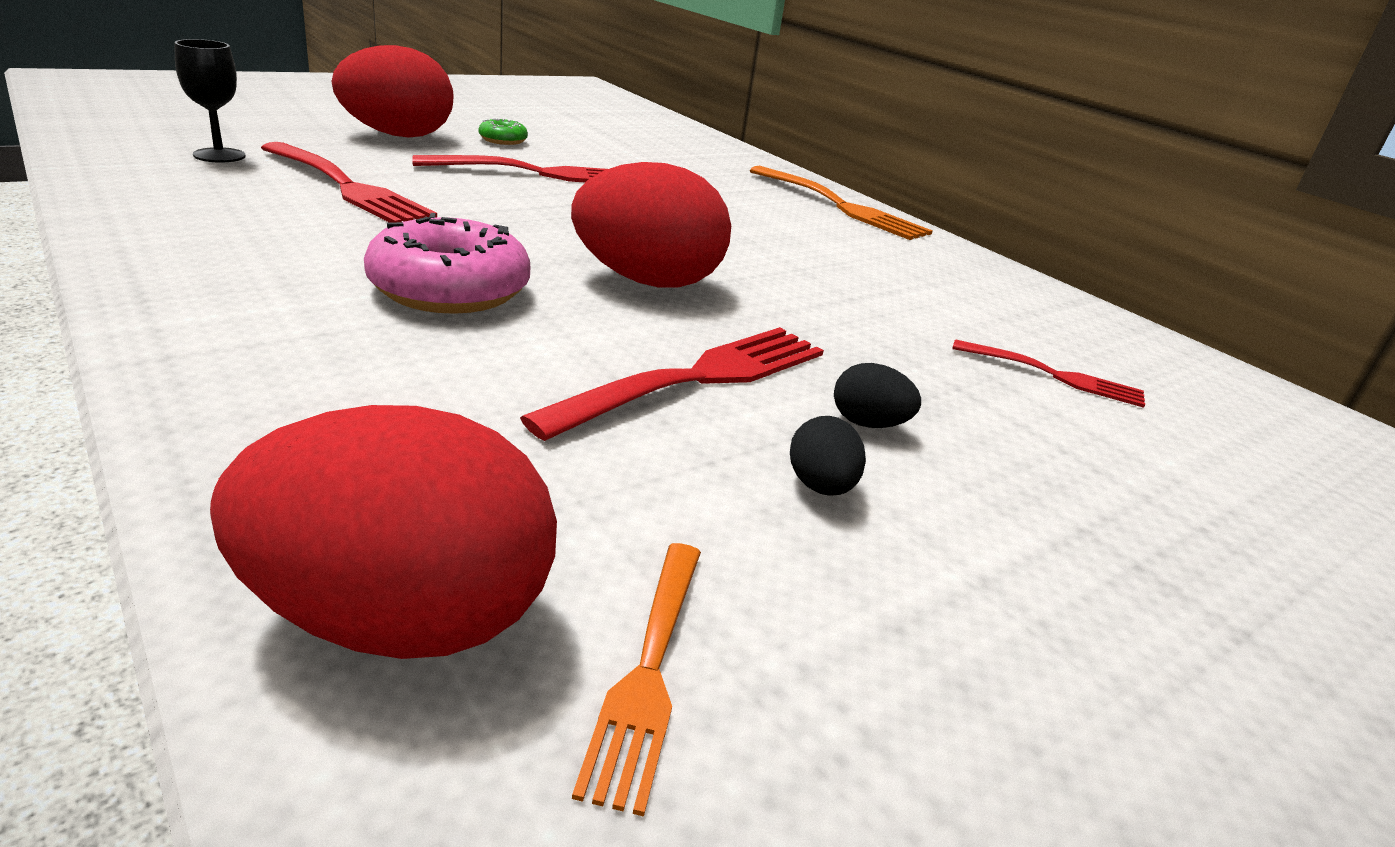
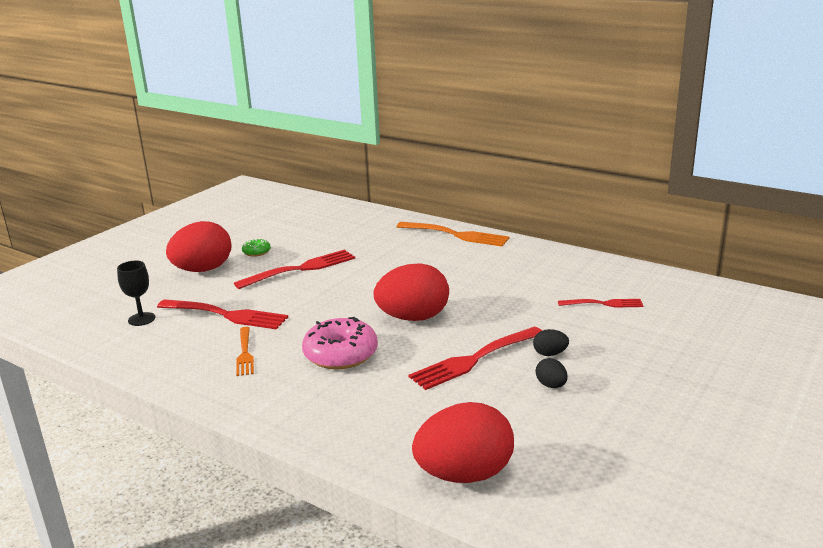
camera: 15 degrees left, 5 degrees down
red fork [520,327,824,441] -> red fork turned 150 degrees counterclockwise [409,327,542,390]
orange fork [572,543,701,817] -> orange fork moved to [236,327,254,376]

